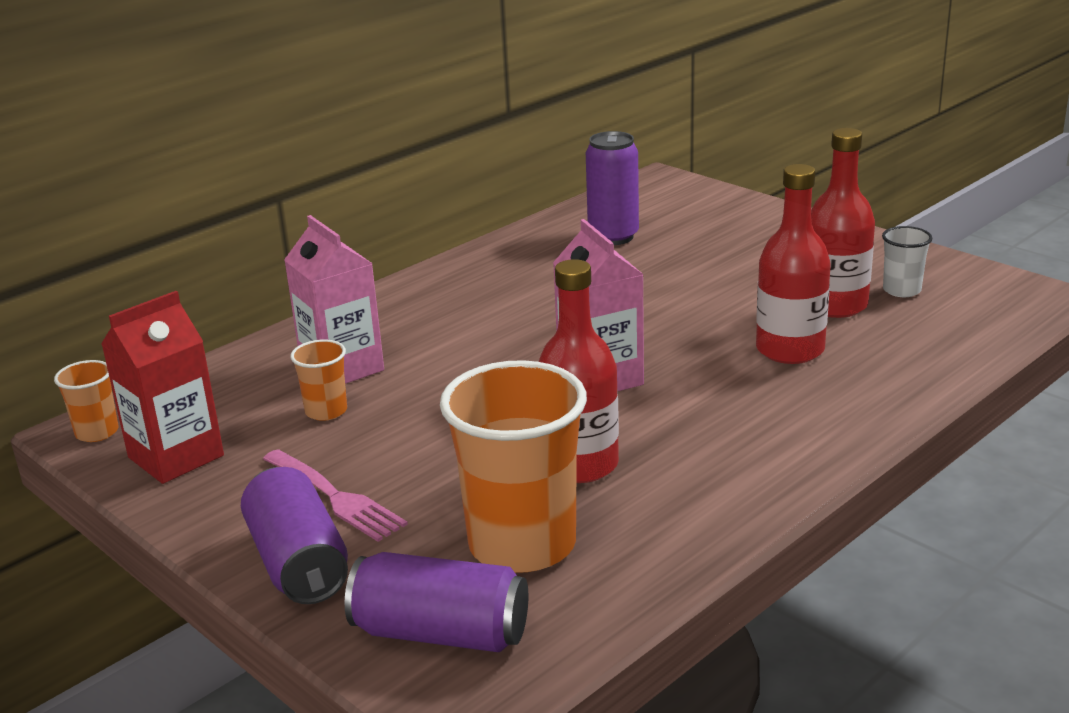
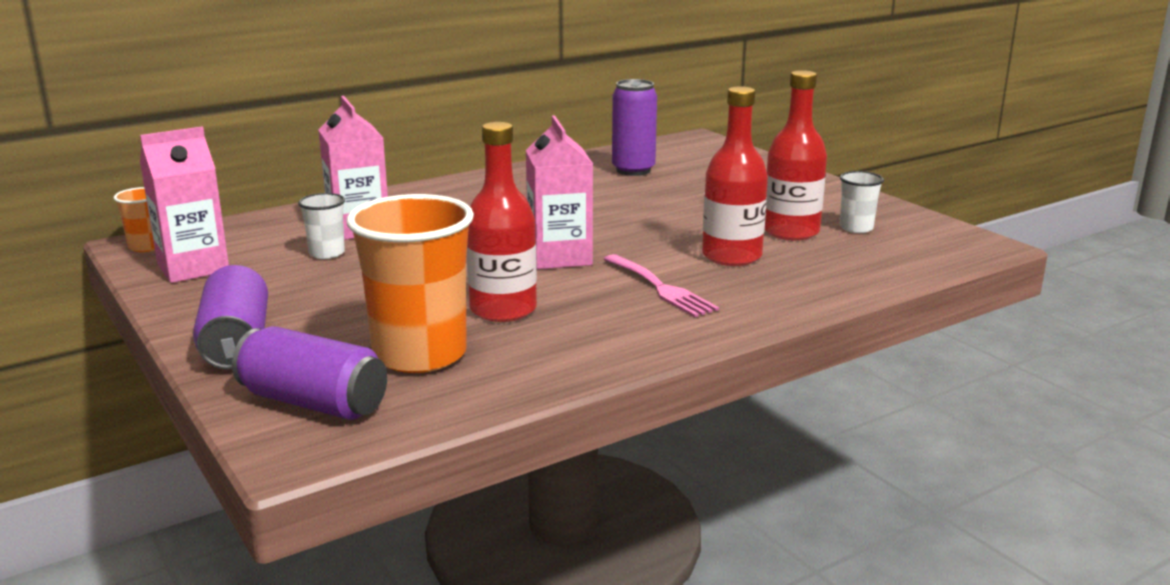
camera: 10 degrees right, 5 degrees down
red carton [101,291,224,484] -> pink carton [140,126,229,283]
pink fork [263,449,408,542] -> pink fork moved to [603,254,719,317]
orange cup [290,340,347,421] -> white cup [298,193,345,259]

